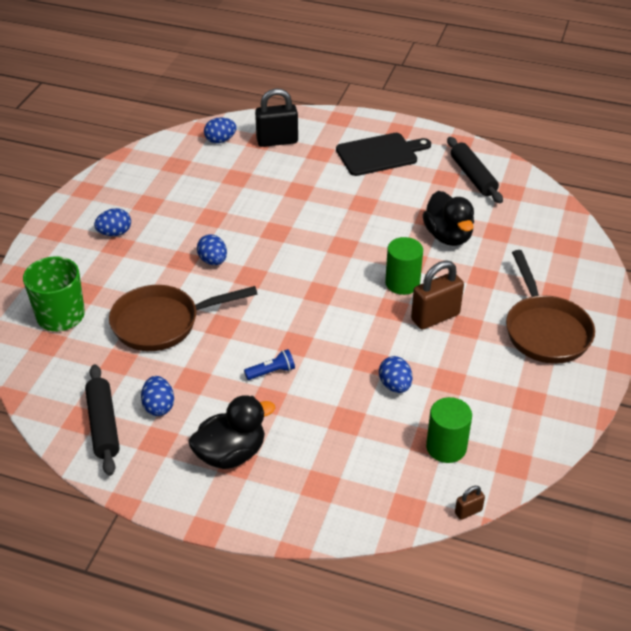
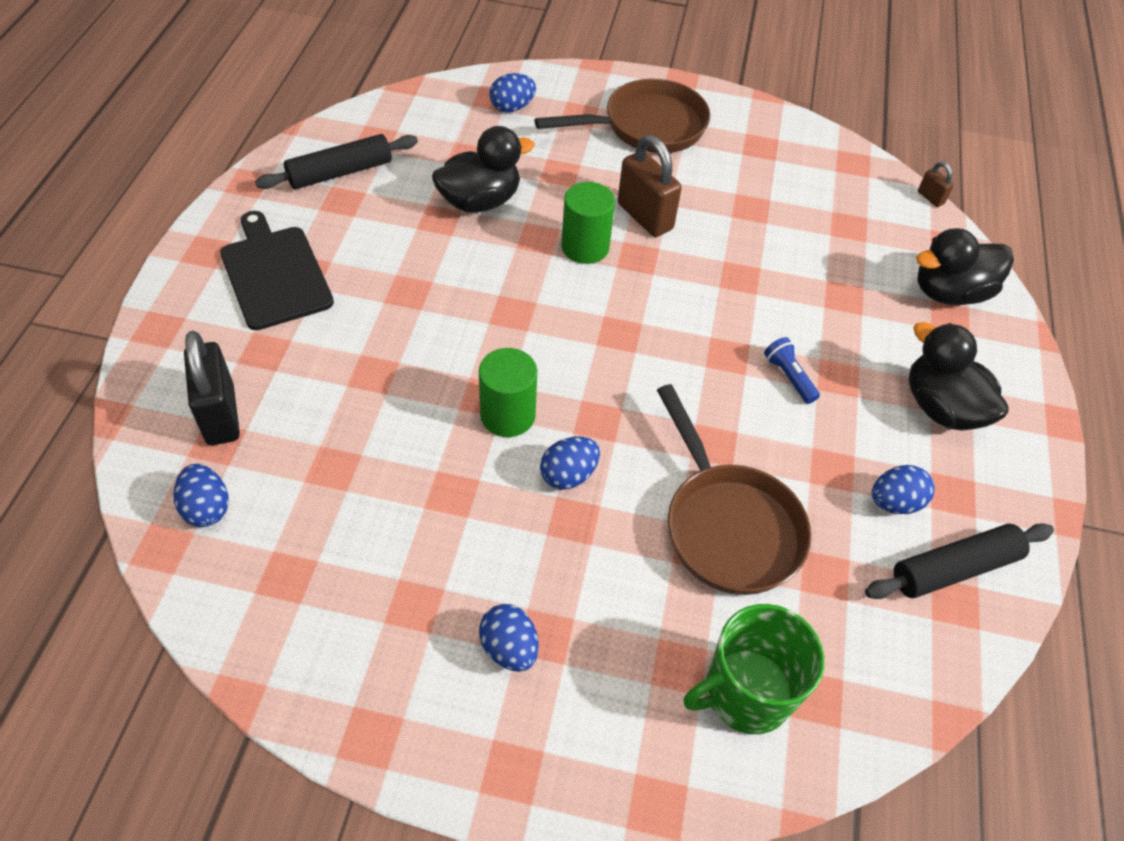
camera: 100 degrees left, 10 degrees up
blue egg [379,356,412,393] -> blue egg moved to [490,73,536,112]
green cylinder [426,397,472,463] -> green cylinder moved to [479,348,537,437]
none -> black duck [916,228,1014,305]

